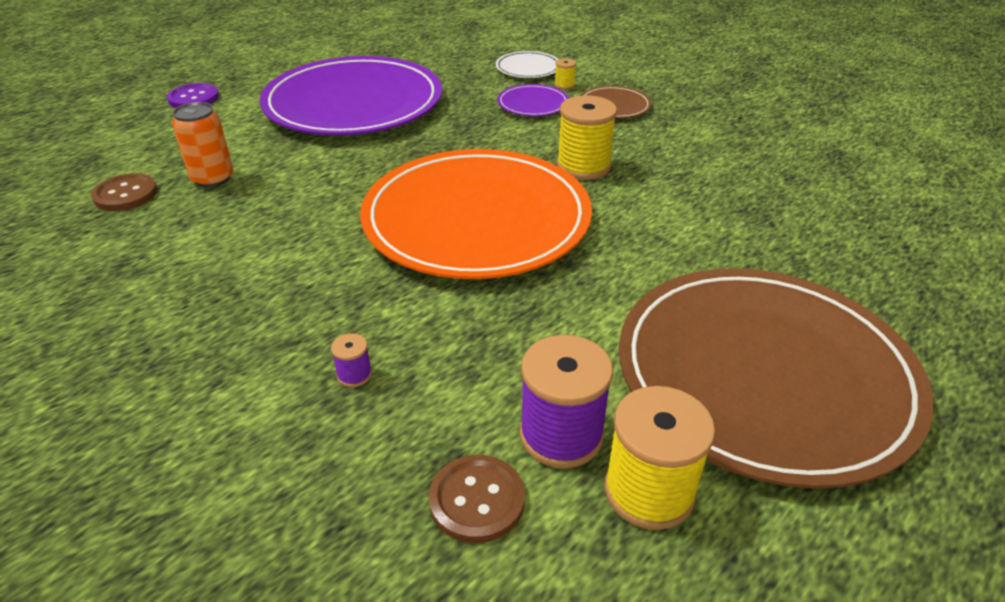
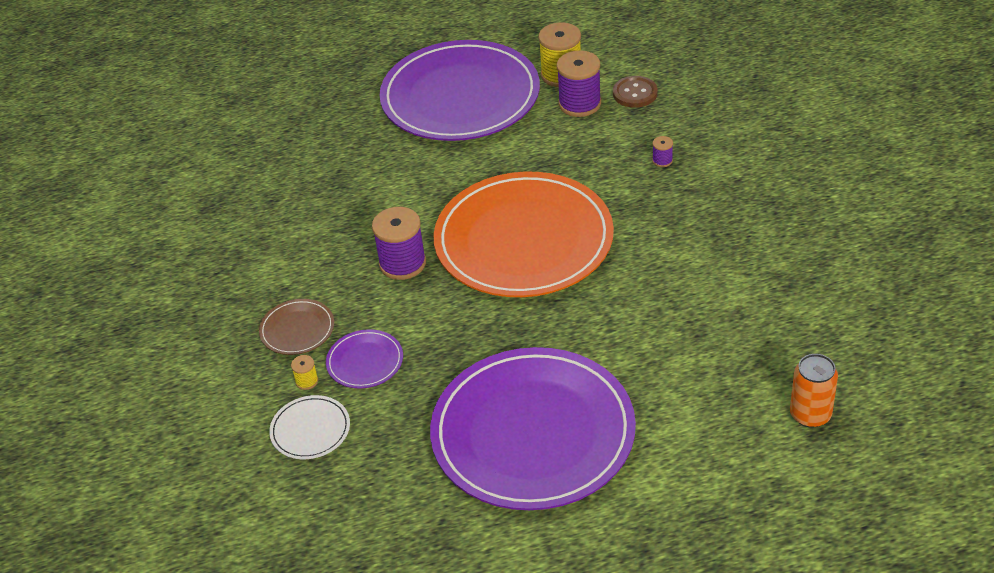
camera: 145 degrees left, 5 degrees up
brown button [91,173,158,211] -> none
purple button [167,83,219,108] -> none
orange can [172,102,233,187] -> orange can moved to [790,354,838,427]
yellow spool [557,95,617,180] -> purple spool [372,207,426,280]
brown plate [619,268,934,489] -> purple plate [379,40,540,141]

